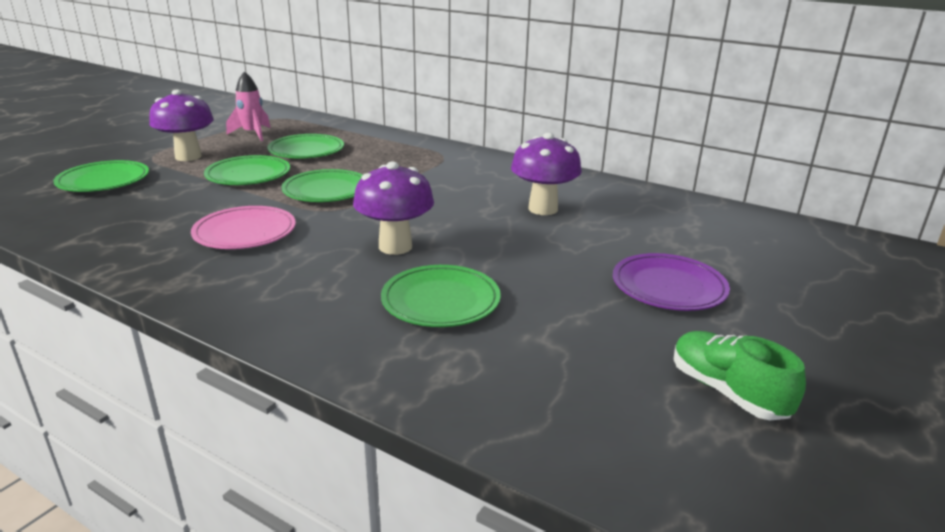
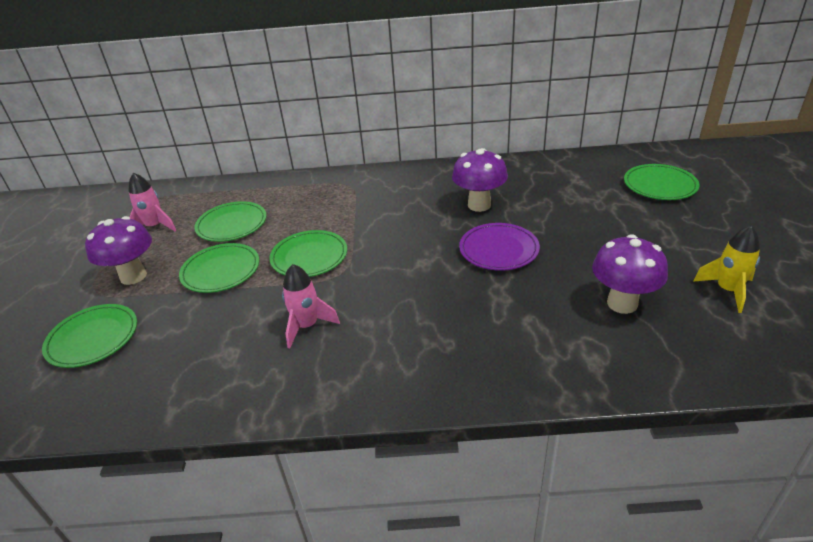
camera: 30 degrees left, 10 degrees up
pink plate [191,206,296,249] -> pink rocket [282,264,340,349]
purple mushroom [353,162,434,255] -> purple mushroom moved to [592,234,668,314]
green plate [381,265,501,327] -> green plate moved to [624,164,699,200]
purple plate [613,253,730,311] -> purple plate moved to [459,223,540,271]
green shoe [673,331,806,420] -> yellow rocket [693,225,760,313]

